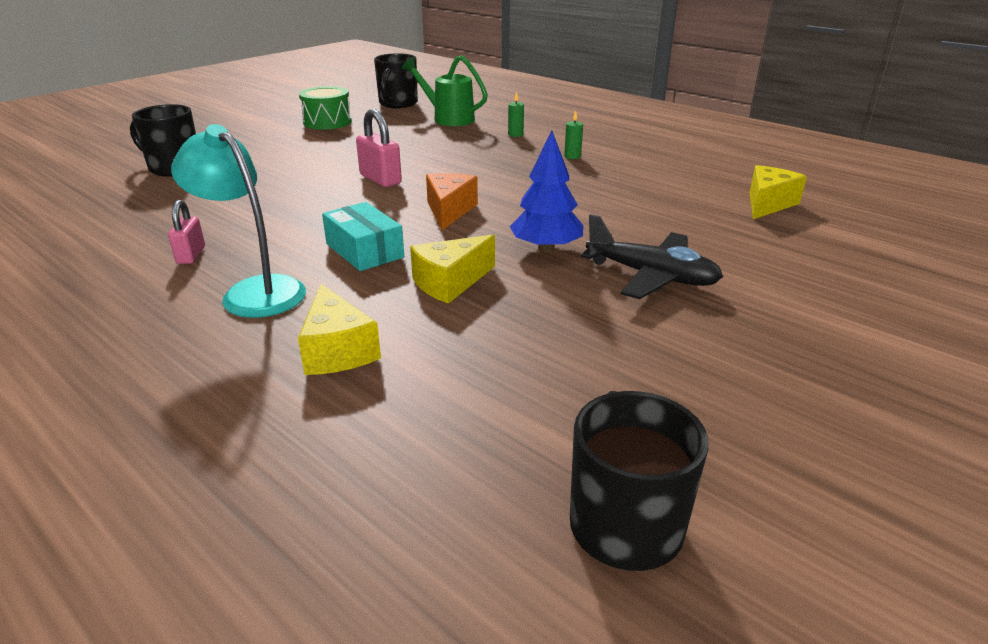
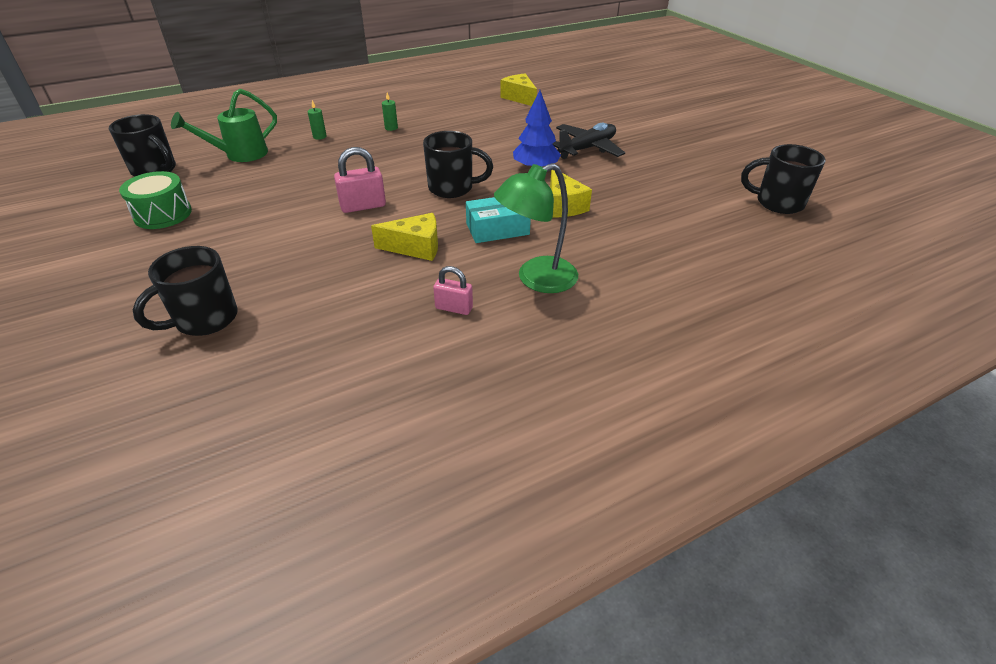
camera: 70 degrees left, 10 degrees up
turquoise lamp [171,124,306,318] -> green lamp [494,163,578,293]
yellow cheese [298,284,381,375] -> yellow cheese moved to [371,213,438,261]
orange cheese [426,173,478,230] -> black mug [423,131,493,198]

